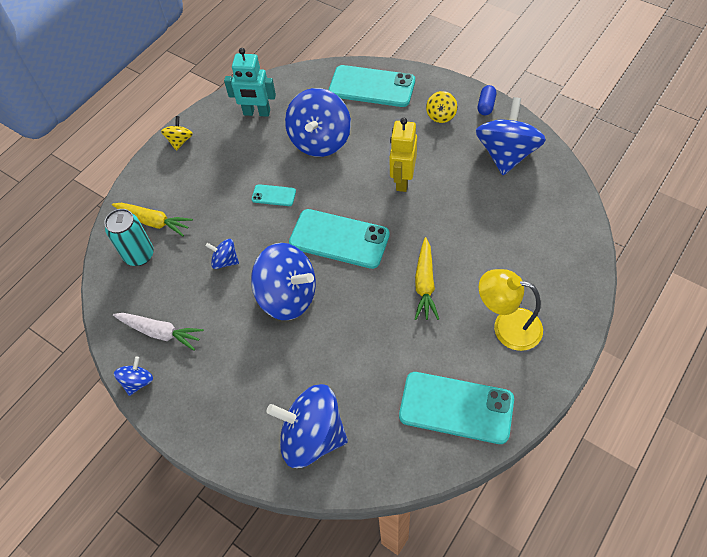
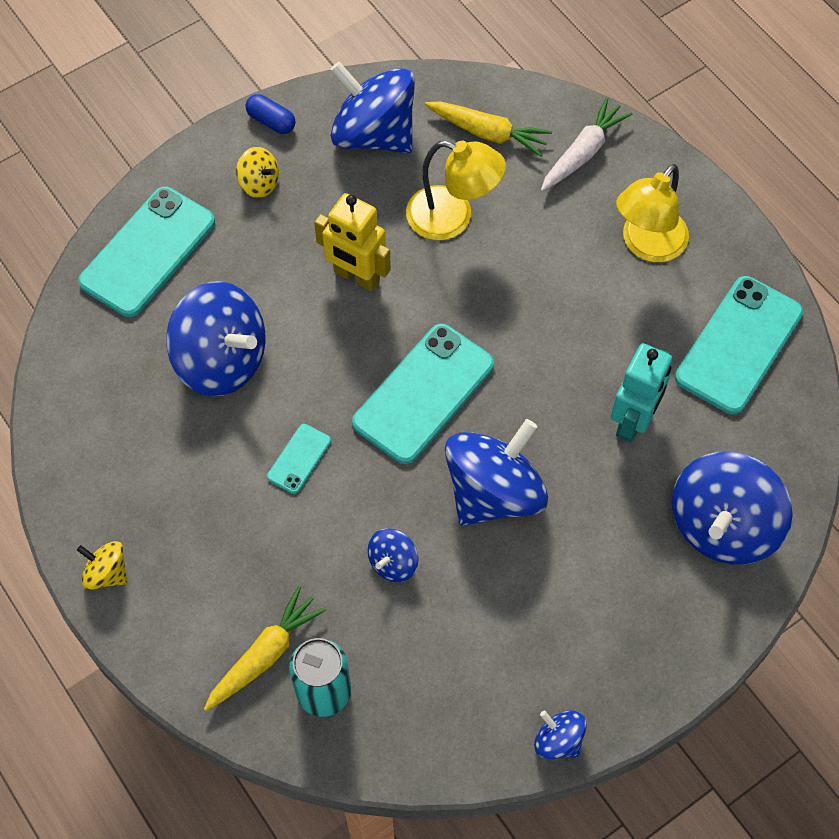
camera: 75 degrees left, 5 degrees up
white carrot [113,313,204,351] -> white carrot moved to [541,97,633,191]
turquoise robot [224,48,276,117] -> turquoise robot moved to [611,343,672,443]
yellow carrot [415,237,439,320] -> yellow carrot moved to [425,101,552,157]
none -> yellow lamp [406,141,506,240]

